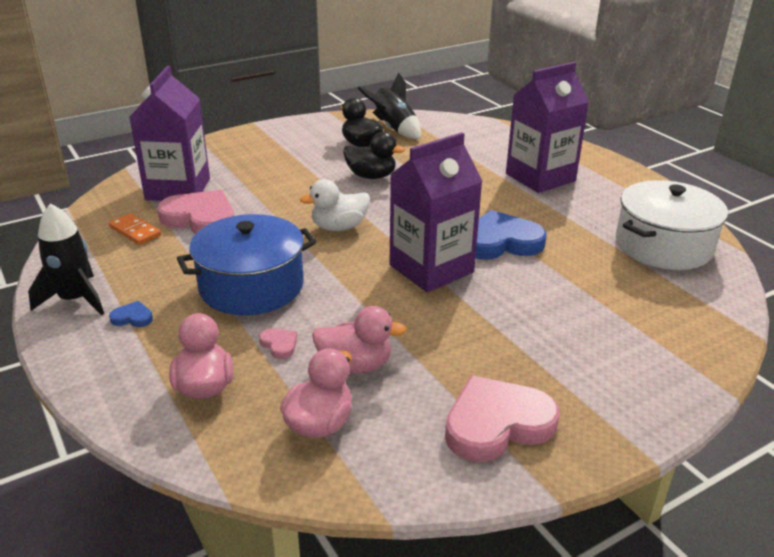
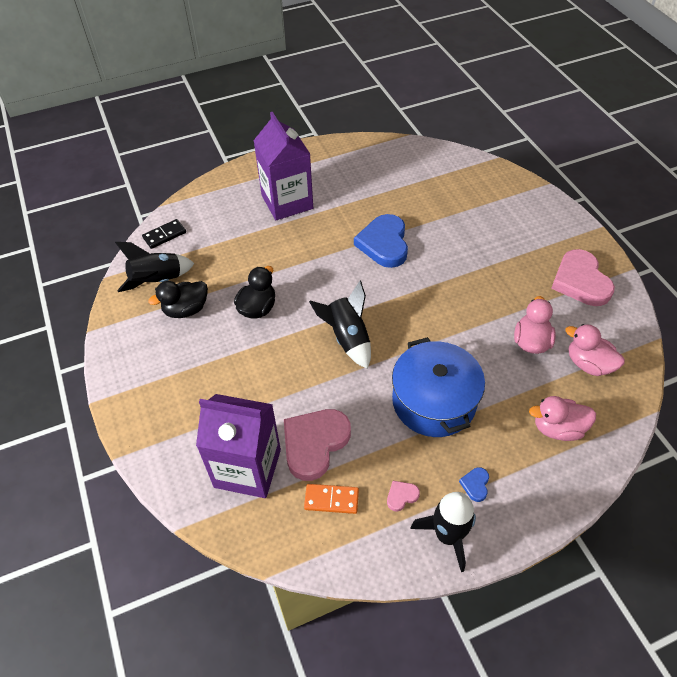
camera: 80 degrees left, 20 degrees up
orange domino [109,213,161,245] -> orange domino turned 45 degrees clockwise [304,484,359,514]
pink heart [259,328,297,359] -> pink heart moved to [387,481,420,511]
white duck [300,179,370,231] -> black rocket [309,281,371,369]
purple carton [390,132,483,292] -> none
white pot [616,180,728,270] -> none
none -> black domino [142,219,186,249]

